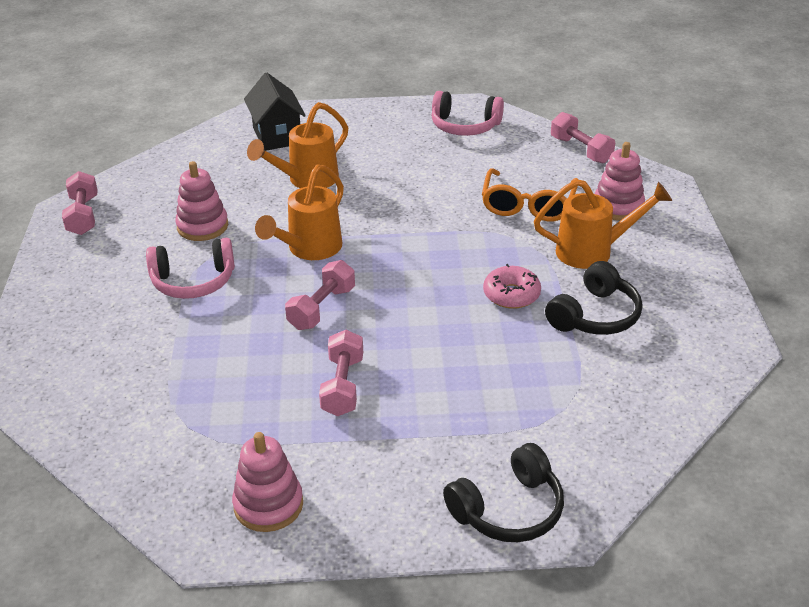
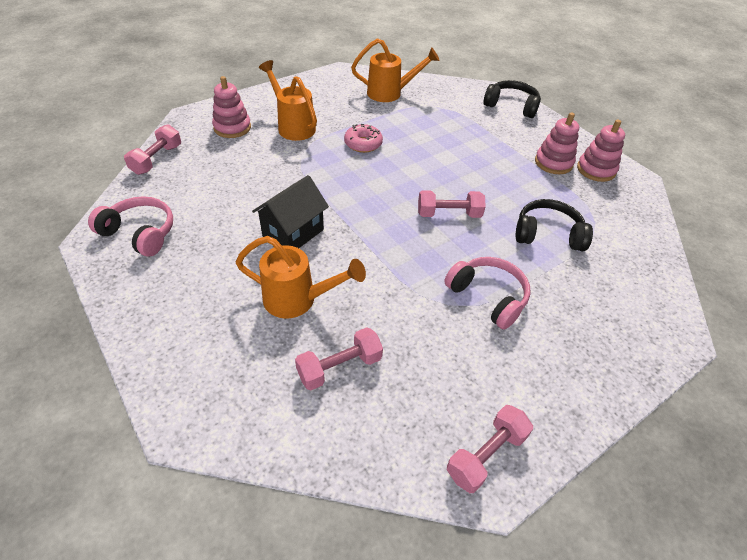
camera: 125 degrees left, 10 degrees up
pink stacking toy [175,161,228,241] -> pink stacking toy moved to [535,112,579,174]
black house [244,72,306,151] -> black house moved to [252,175,329,248]
orange watering can [255,164,344,260] -> orange watering can moved to [351,38,439,102]
pink dumbbell [319,330,363,416] -> pink dumbbell moved to [295,327,383,390]
pink headphones [432,91,504,136] -> pink headphones turned 45 degrees counterclockwise [88,196,173,257]
orange glasses [482,168,578,222] -> none
black headphones [545,261,642,335] -> black headphones moved to [516,199,593,251]

